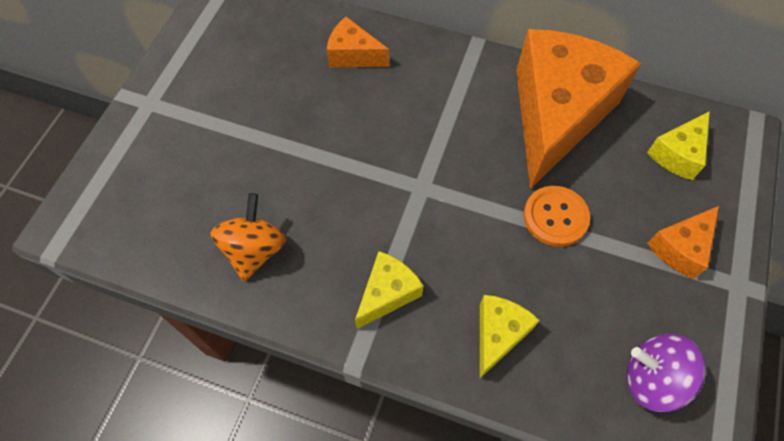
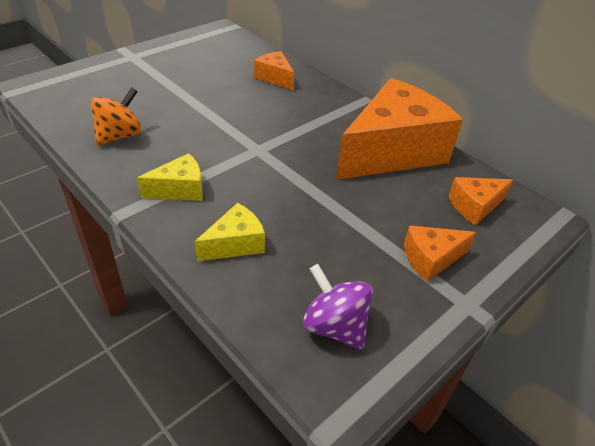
camera: 25 degrees right, 20 degrees down
orange button [524,186,590,247] -> none
yellow cheese [647,111,710,180] -> orange cheese [448,177,513,225]

